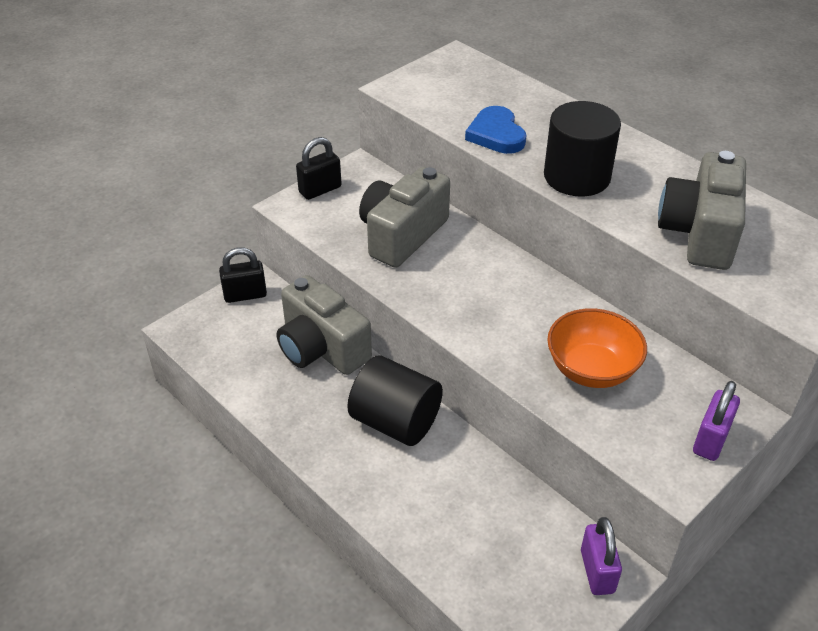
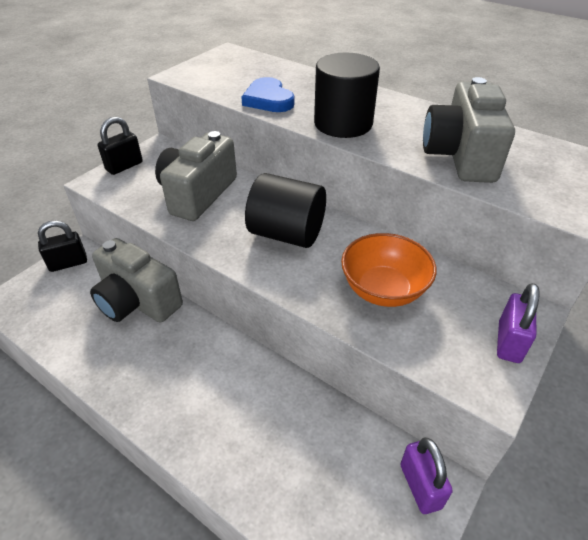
camera: 10 degrees left, 0 degrees up
black cylinder [347,355,443,446] -> black cylinder moved to [245,173,326,248]

